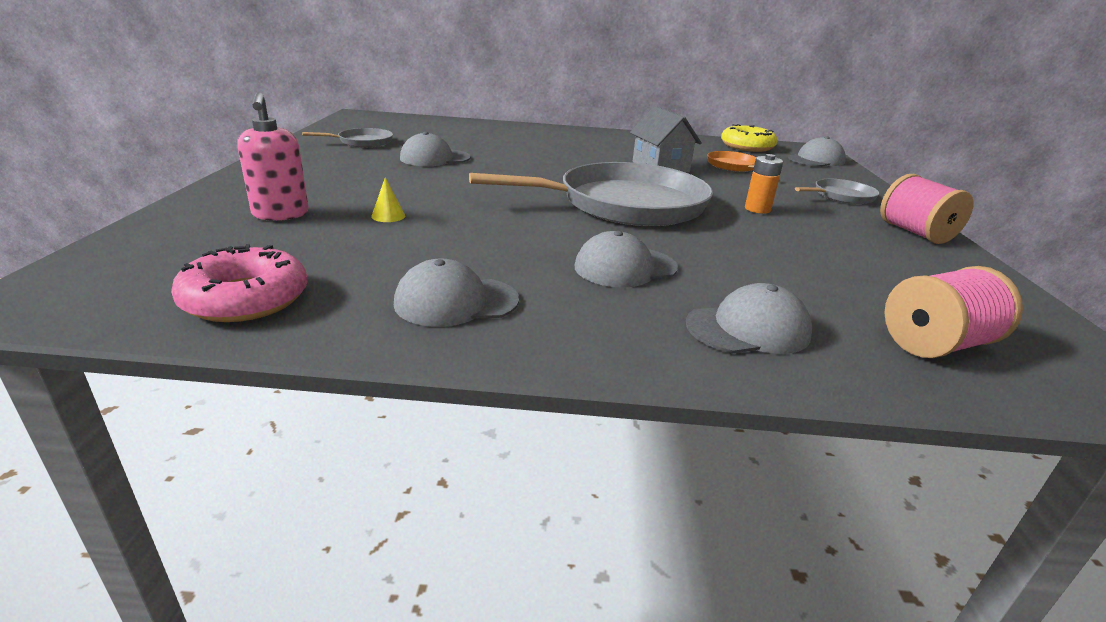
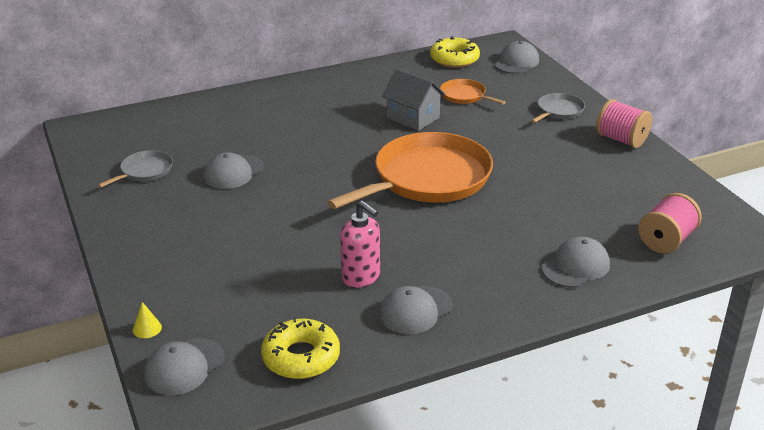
camera: 25 degrees left, 5 degrees up
pink donut [171,244,308,322] -> yellow donut [261,317,340,379]
pink soap dispenser [237,92,309,221] -> pink soap dispenser moved to [340,201,380,288]
yellow cone [371,177,405,222] -> yellow cone moved to [133,302,162,338]
grey pan [469,162,713,226] -> orange pan [327,132,493,209]
grey cap [575,231,678,288] -> grey cap moved to [144,338,225,395]
orange battery [745,154,783,214] -> none

